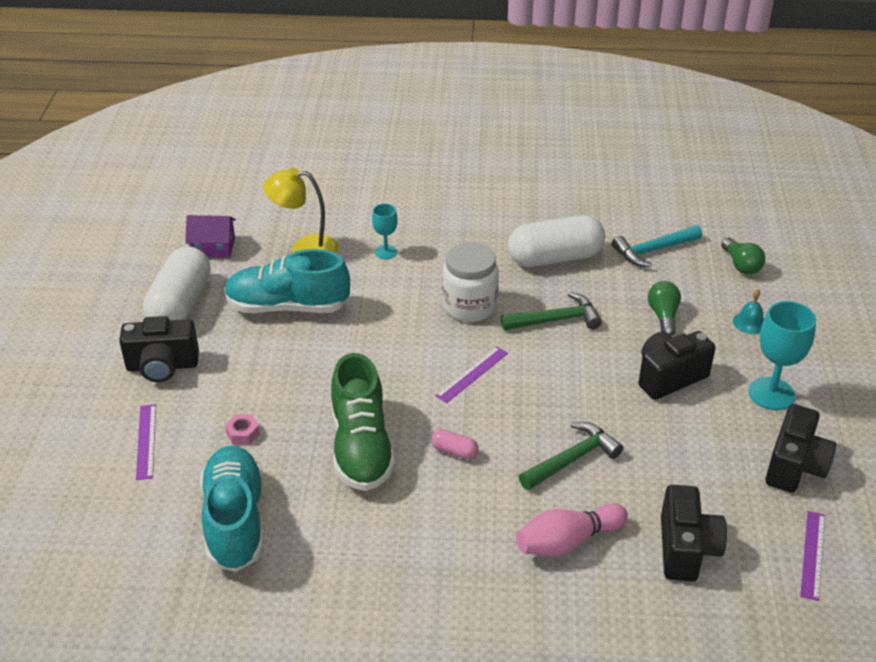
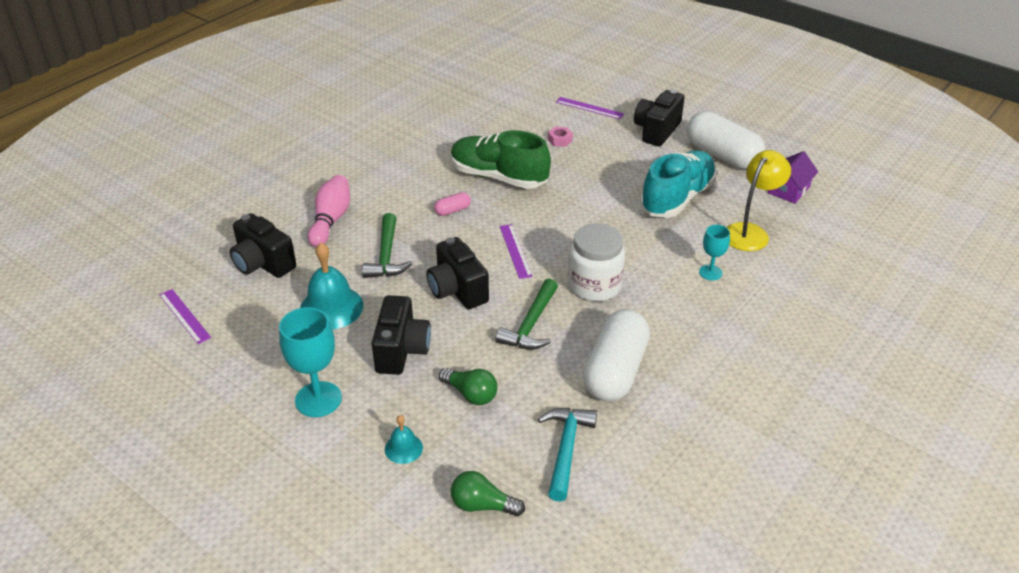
camera: 125 degrees right, 0 degrees up
turquoise shoe [200,446,264,572] -> none
black camera [766,404,836,493] -> black camera moved to [427,237,489,309]
none -> turquoise bell [300,243,363,329]

